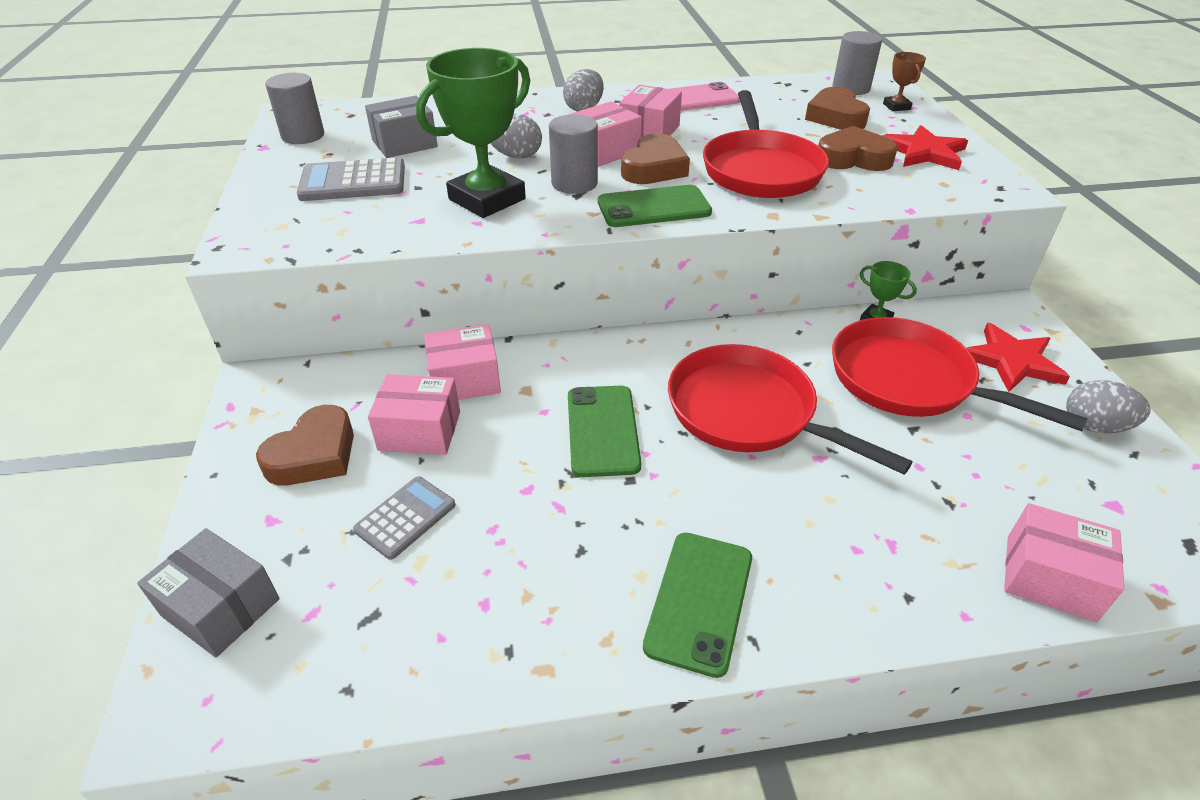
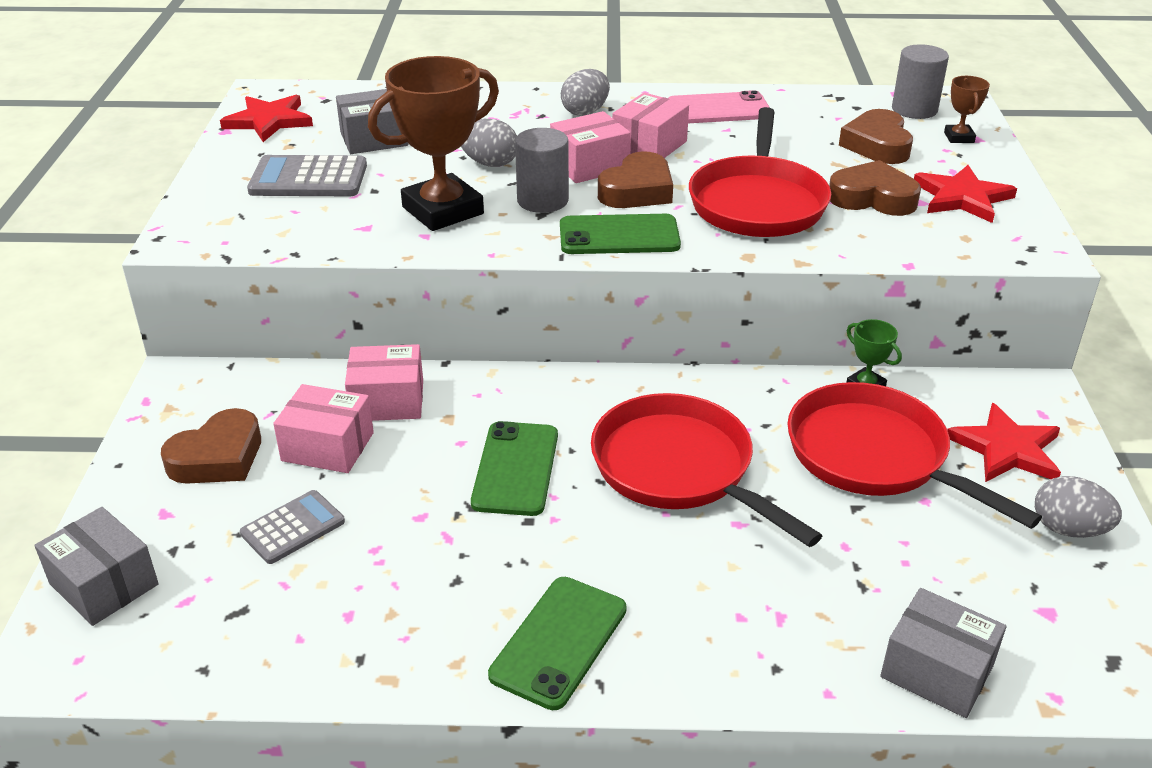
camera: 10 degrees right, 5 degrees down
grey cylinder [265,73,324,144] -> red star [220,95,313,142]
green trophy [416,48,530,218] -> brown trophy [368,56,499,231]
pink box [1004,503,1125,622] -> grey box [880,588,1007,718]

